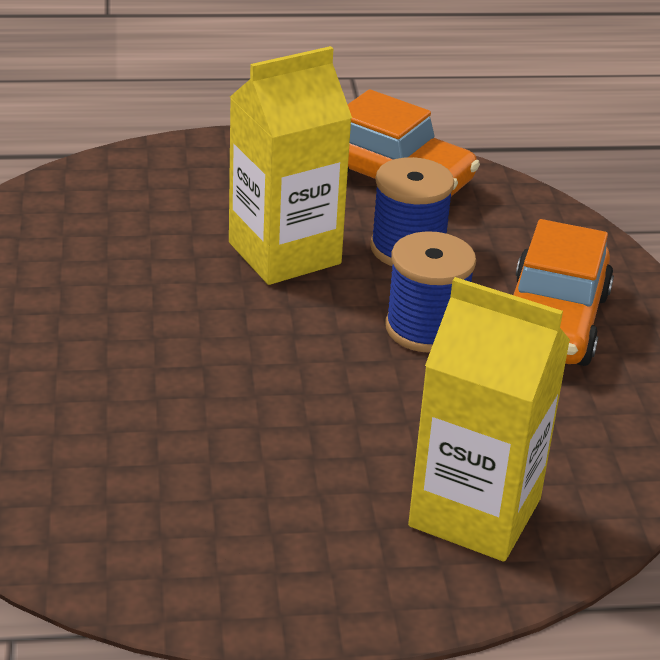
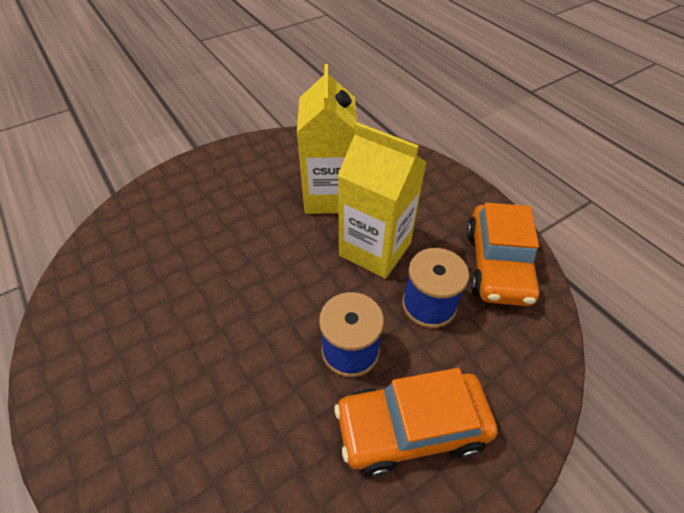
camera: 65 degrees right, 15 degrees up
yellow carton [408,277,570,562] -> yellow carton moved to [297,64,357,214]

